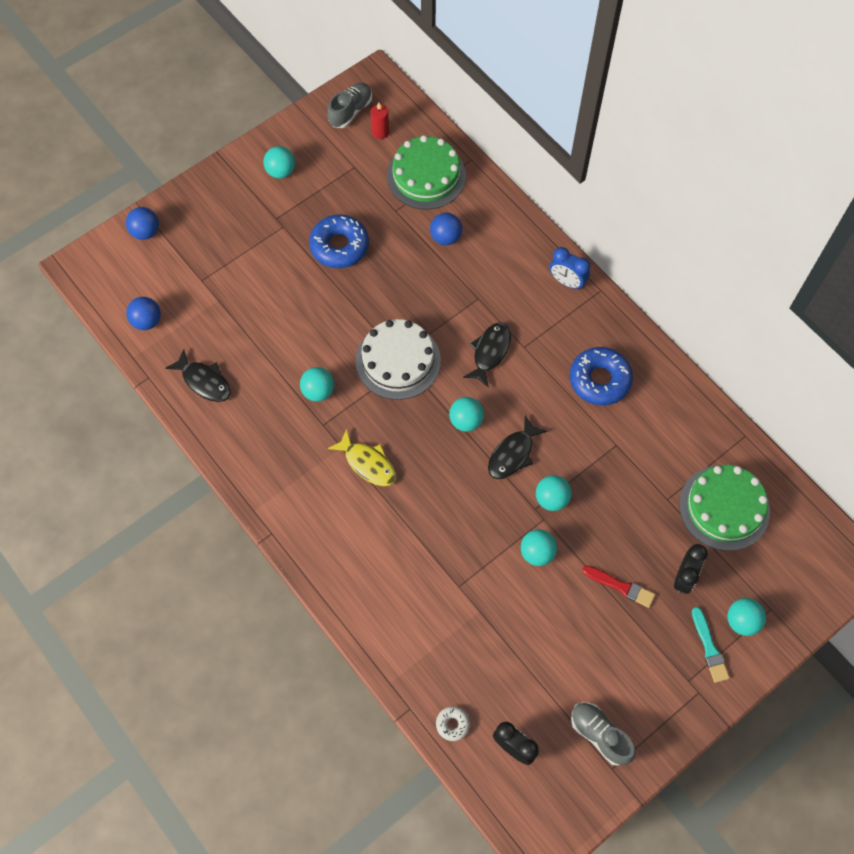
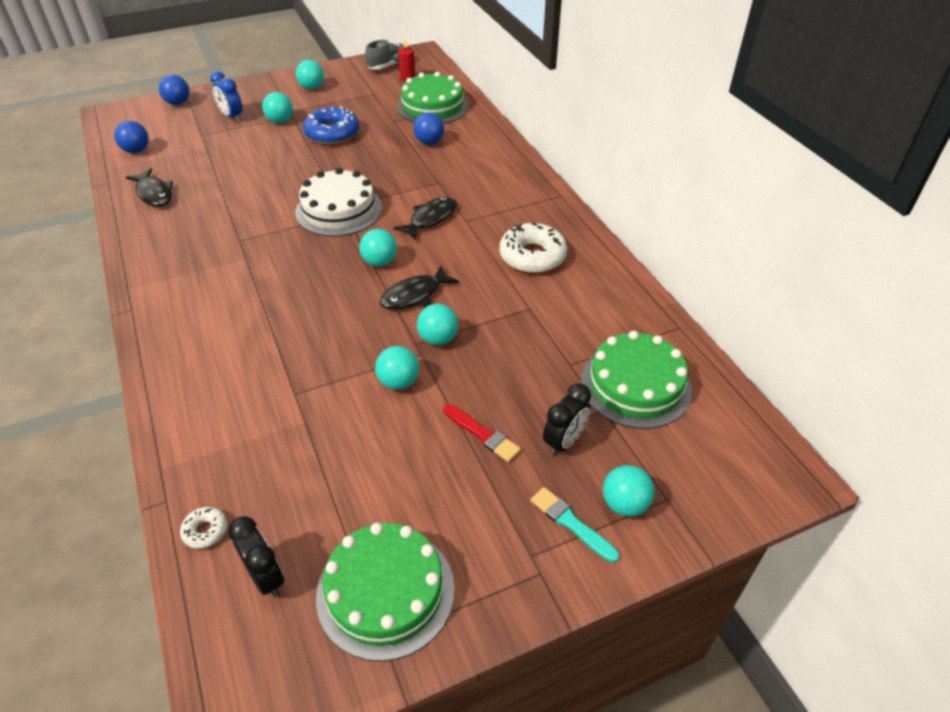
camera: 15 degrees right, 20 degrees down
turquoise ball [300,367,334,402] -> turquoise ball moved to [262,92,293,123]
yellow fish [328,428,396,486] -> none
blue clock [550,247,590,290] -> blue clock moved to [210,71,242,122]
blue donut [570,347,633,406] -> white donut [499,222,567,273]
grey shoe [571,702,635,766] -> green cake [316,523,455,661]
turquoise brush [692,607,730,683] -> turquoise brush turned 135 degrees clockwise [530,487,619,563]

